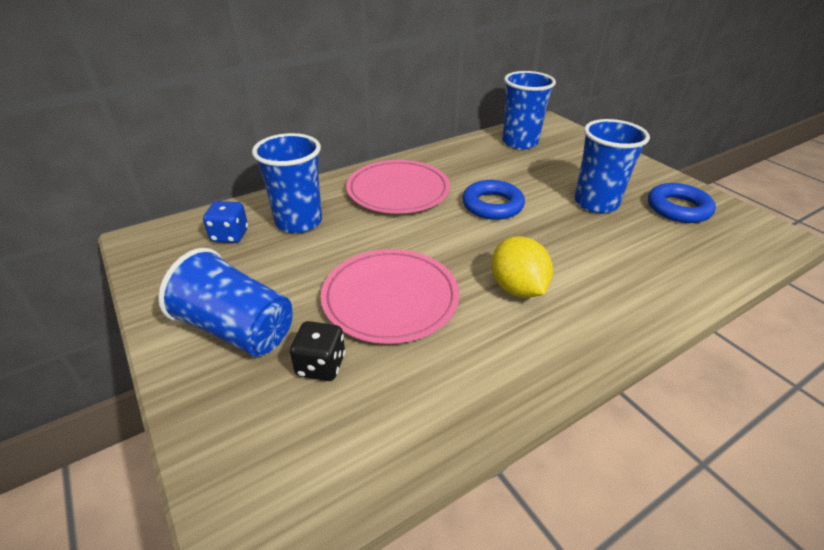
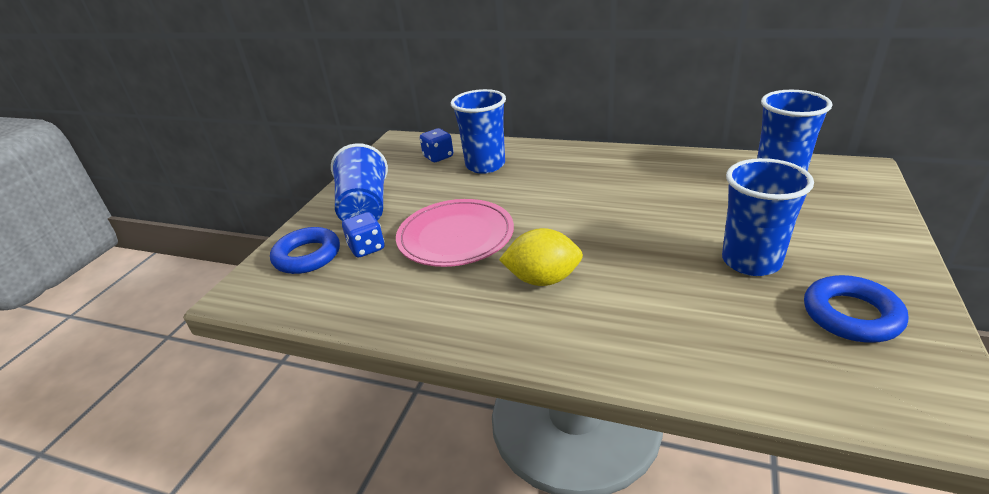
camera: 55 degrees right, 5 degrees down
black dice [290,321,345,381] -> blue dice [342,212,385,258]
pink plate [346,160,450,214] -> none
blue ring [462,180,525,220] -> blue ring moved to [270,227,340,274]
yellow lemon [491,236,553,298] -> yellow lemon turned 60 degrees clockwise [499,228,583,286]

